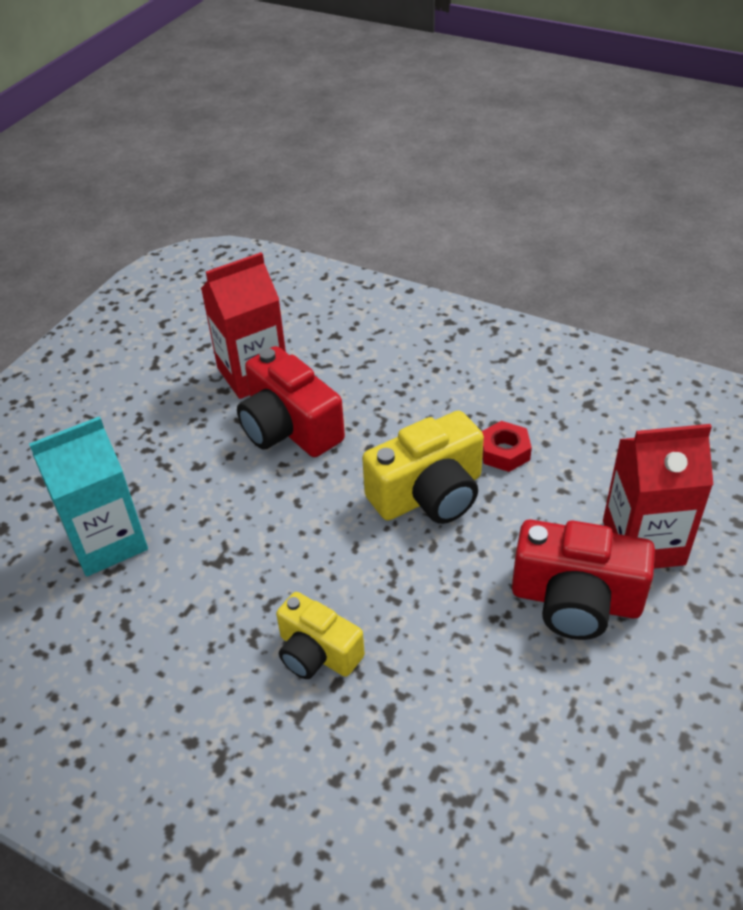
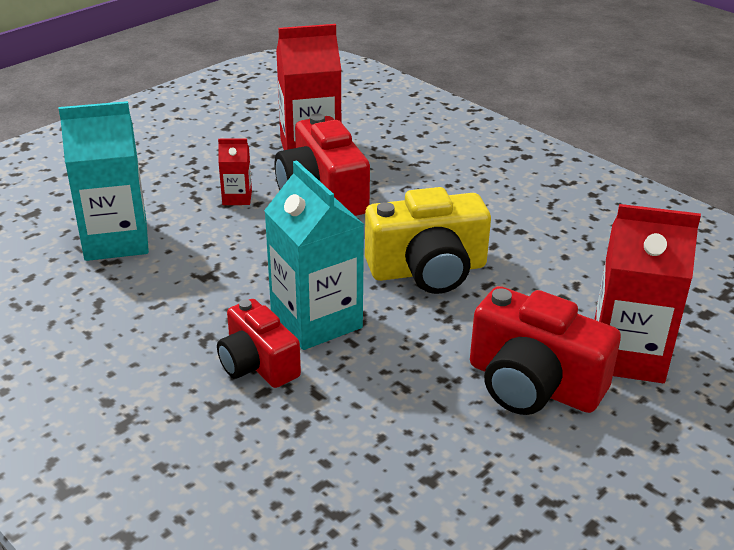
camera: 15 degrees right, 10 degrees down
yellow camera [276,592,365,679] -> red camera [217,299,301,388]
red nut [482,421,532,472] -> none
none -> red carton [218,139,252,205]
none -> turquoise carton [264,161,364,350]

